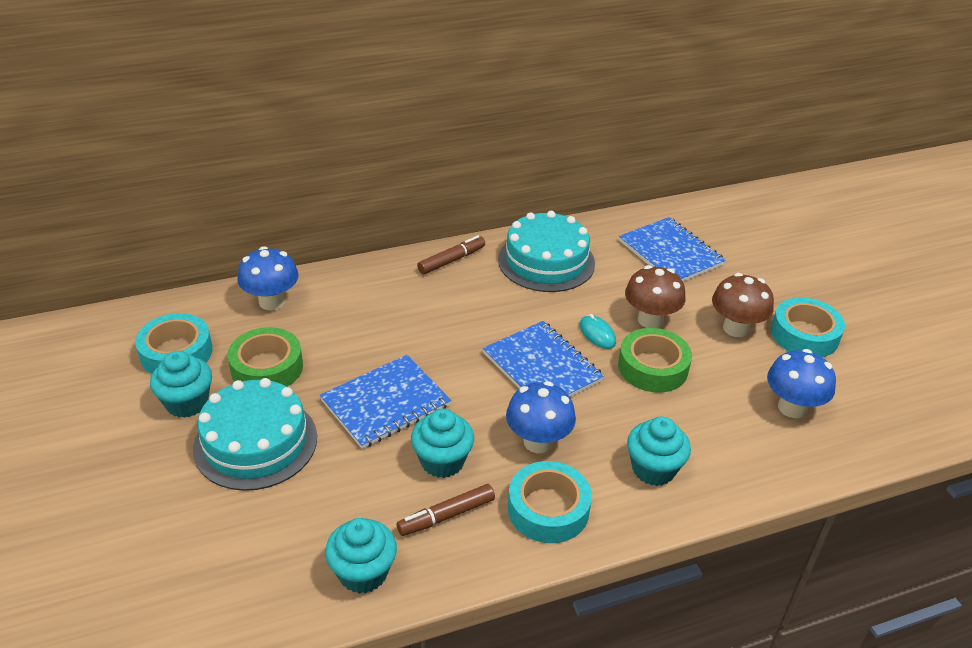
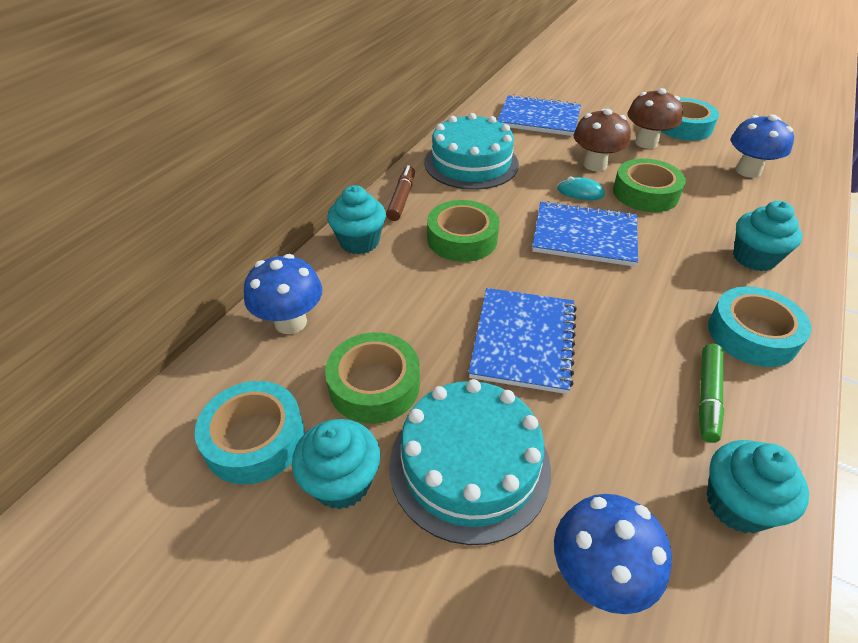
camera: 40 degrees left, 5 degrees up
brown marker [397,484,495,536] -> green marker [699,344,724,443]
turquoise cupcake [411,409,474,478] -> turquoise cupcake moved to [327,185,386,254]
blue mushroom [506,381,576,453] -> blue mushroom moved to [554,494,672,614]
none -> green tape [427,200,499,262]

